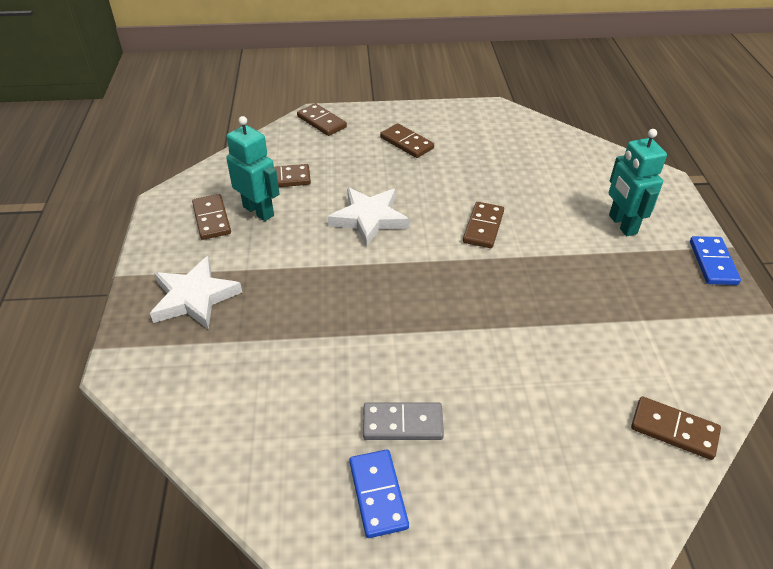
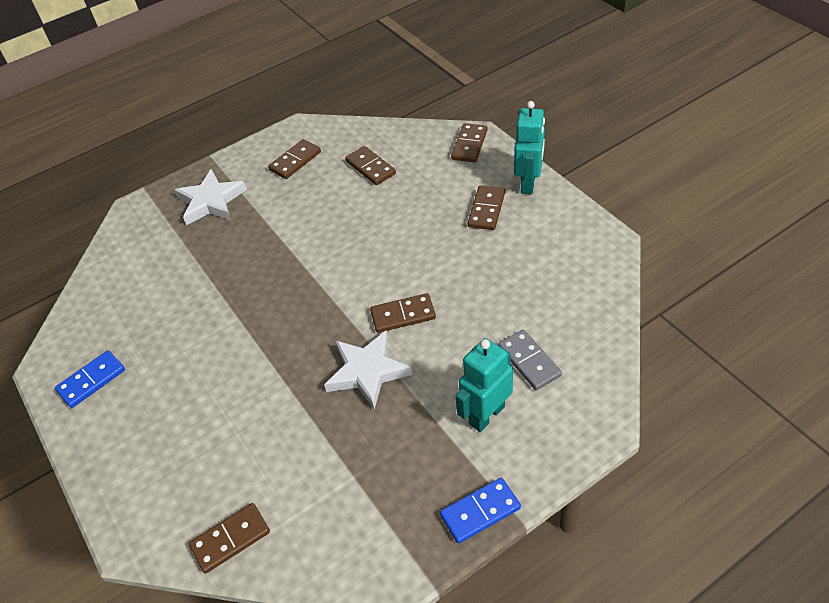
camera: 65 degrees right, 5 degrees up
turquoise robot [226,116,280,221] -> turquoise robot moved to [514,101,545,194]
white star [328,188,409,247] -> white star moved to [324,330,412,409]
grey domino [363,403,444,440] -> grey domino moved to [498,330,562,390]
brown domino [631,397,721,460] -> brown domino turned 60 degrees clockwise [189,503,270,574]

